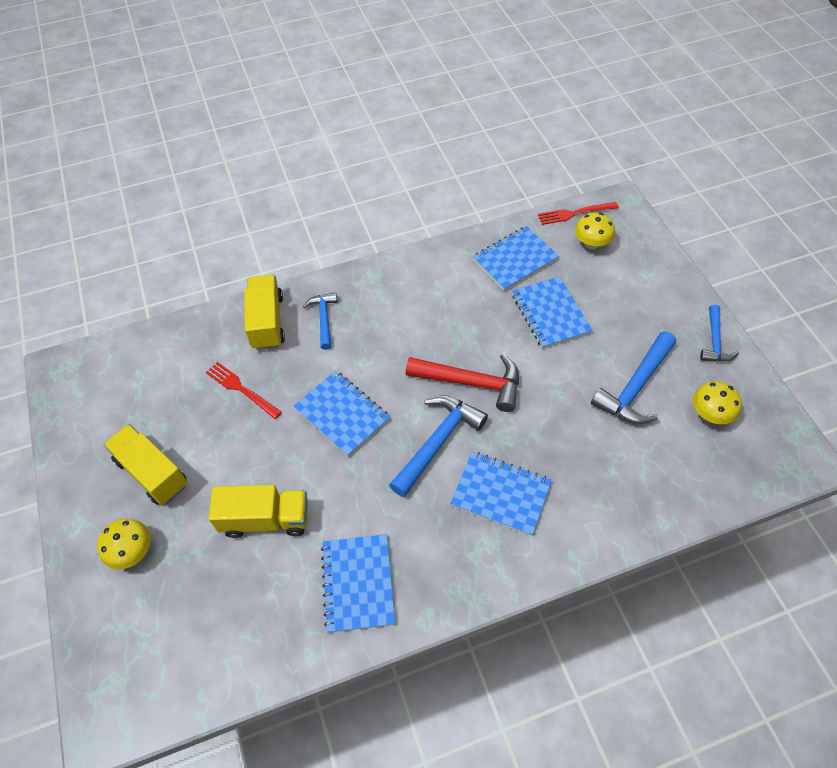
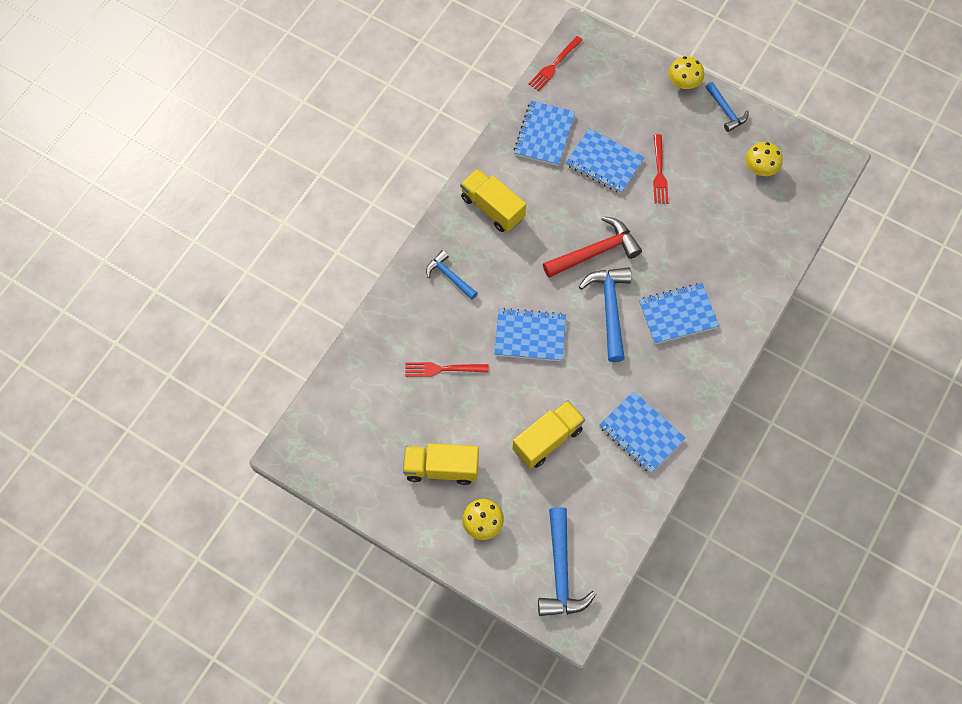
camera: 40 degrees left, 10 degrees up
yellow truck [244,275,285,350] -> yellow truck moved to [460,169,526,232]
yellow mushroom [575,212,615,249] -> yellow mushroom moved to [668,56,704,89]
blue hammer [591,331,676,424] -> blue hammer moved to [538,507,596,616]
none -> red fork [653,134,668,204]

